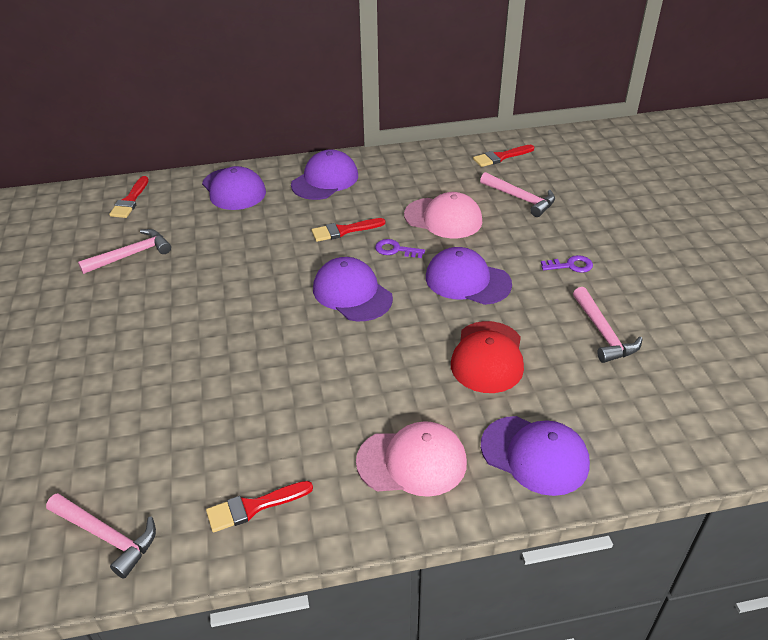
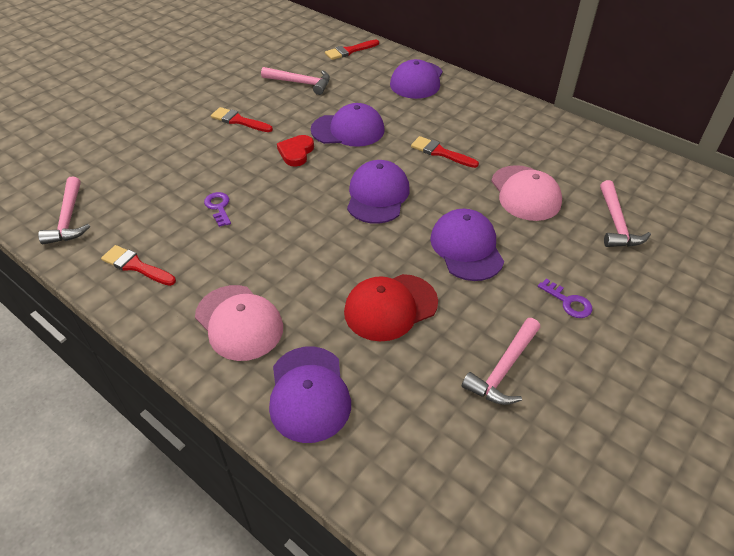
camera: 50 degrees right, 5 degrees up
purple cap [291,149,358,200] -> purple cap moved to [311,103,385,147]
purple key [375,239,425,258] -> purple key moved to [204,192,231,227]
red brush [473,145,534,167] -> red brush moved to [211,107,273,132]
none -> red heart [277,135,314,167]

